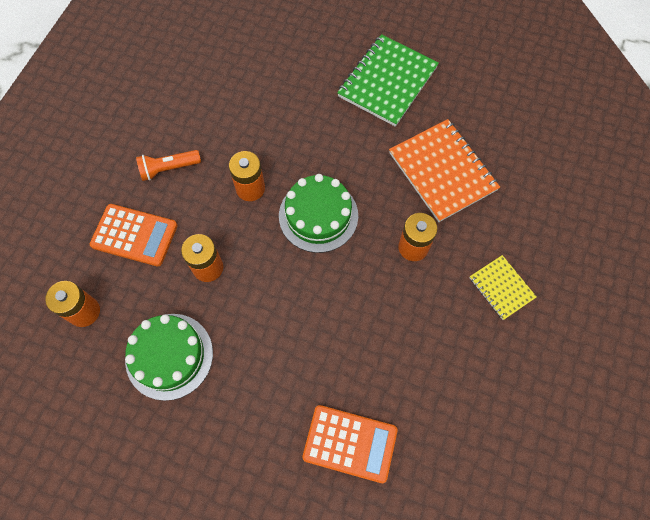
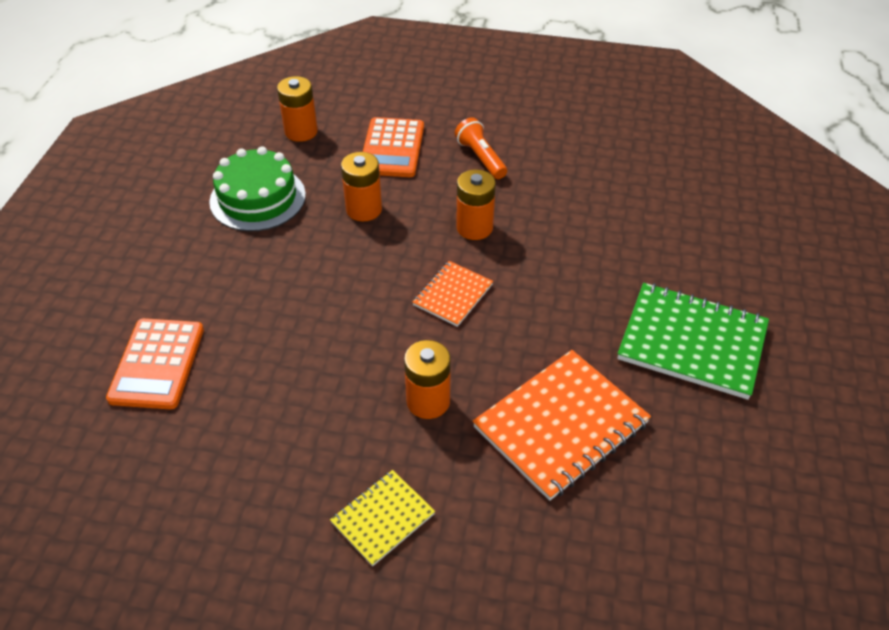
camera: 80 degrees right, 20 degrees down
green cake [279,174,358,253] -> orange notebook [413,261,493,327]

